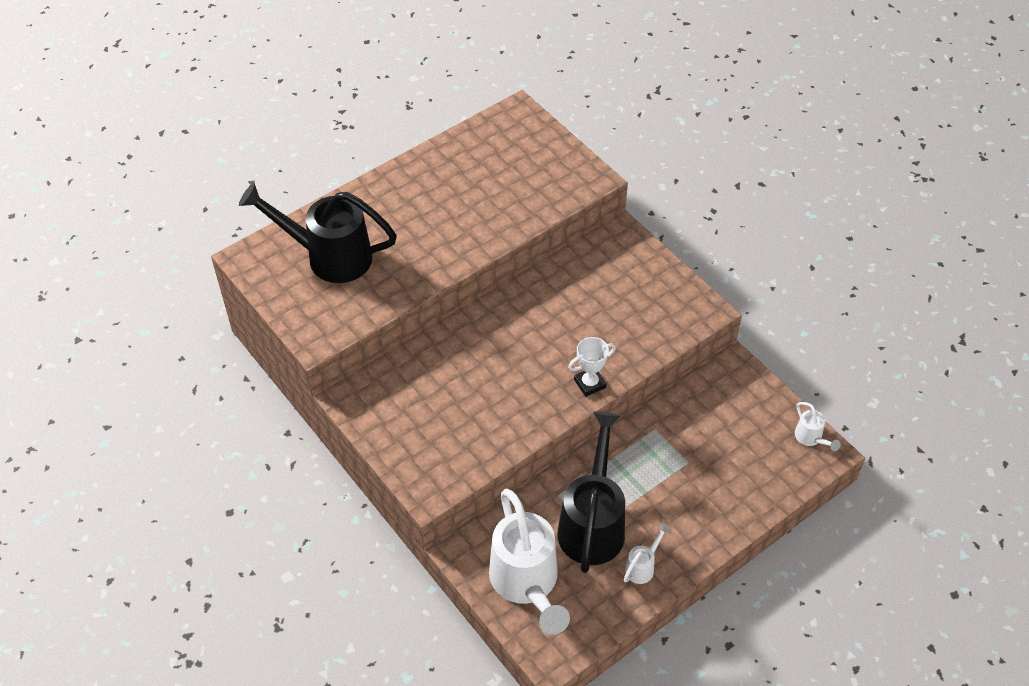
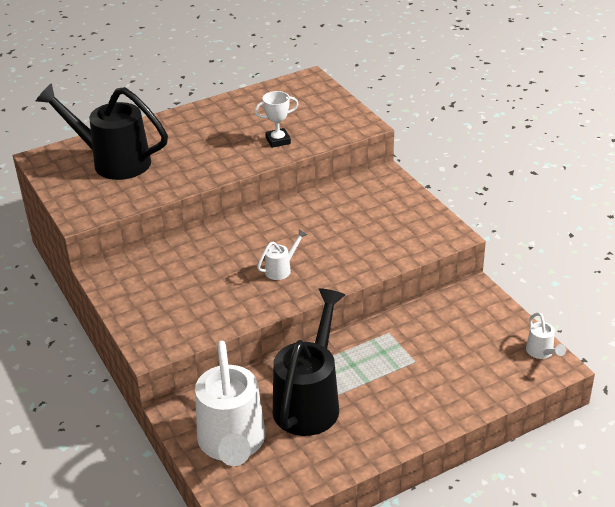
camera: 10 degrees right, 15 degrees down
white trophy [568,337,616,397] -> white trophy moved to [255,91,298,148]
white watering can [623,523,671,584] -> white watering can moved to [257,229,307,280]

